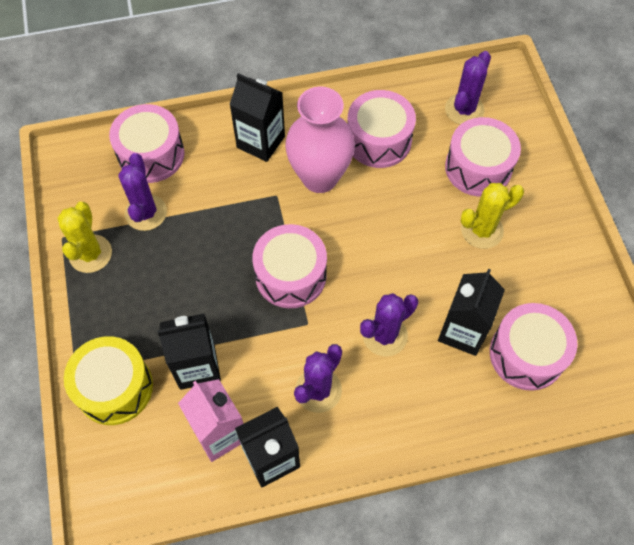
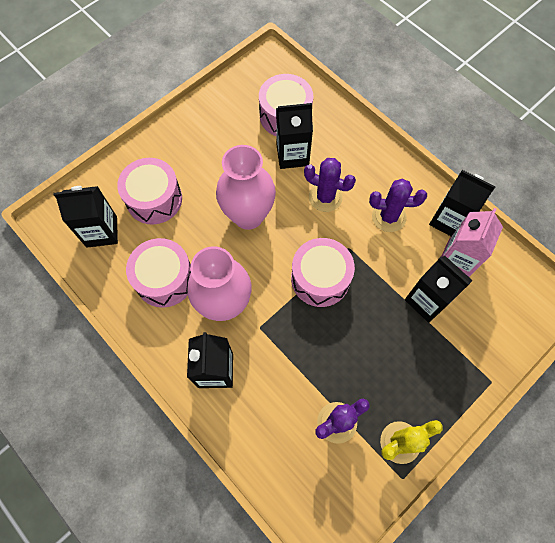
camera: 120 degrees left, 5 degrees up
yellow drum [64,336,153,425] -> none
pink drum [109,104,185,183] -> none
purple cactus [445,51,491,125] -> black carton [53,186,118,248]
yellow cactus [460,183,524,249] -> none
none -> pink vase [216,145,276,230]

